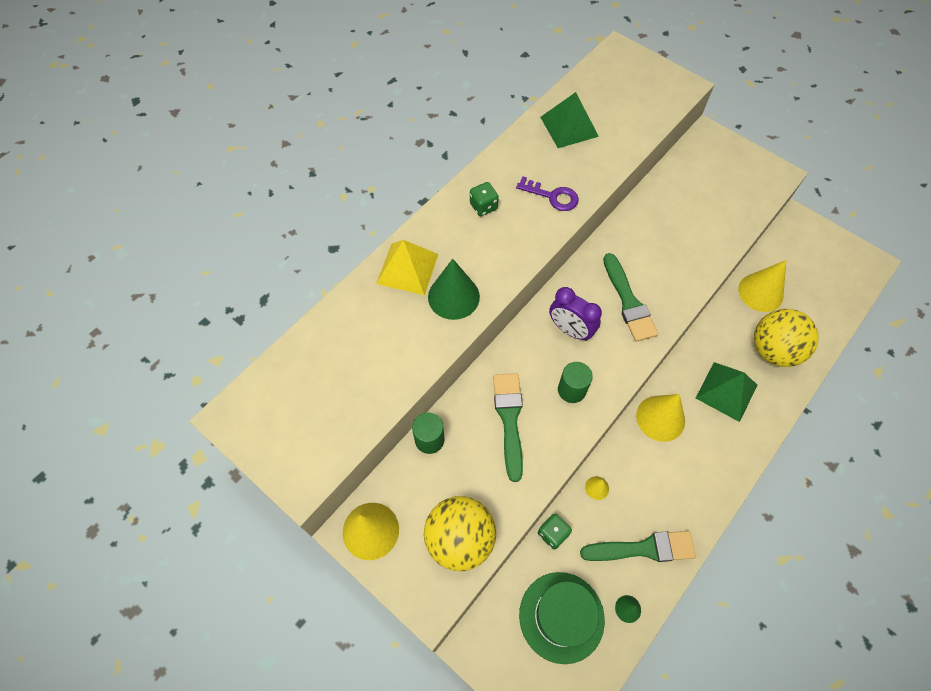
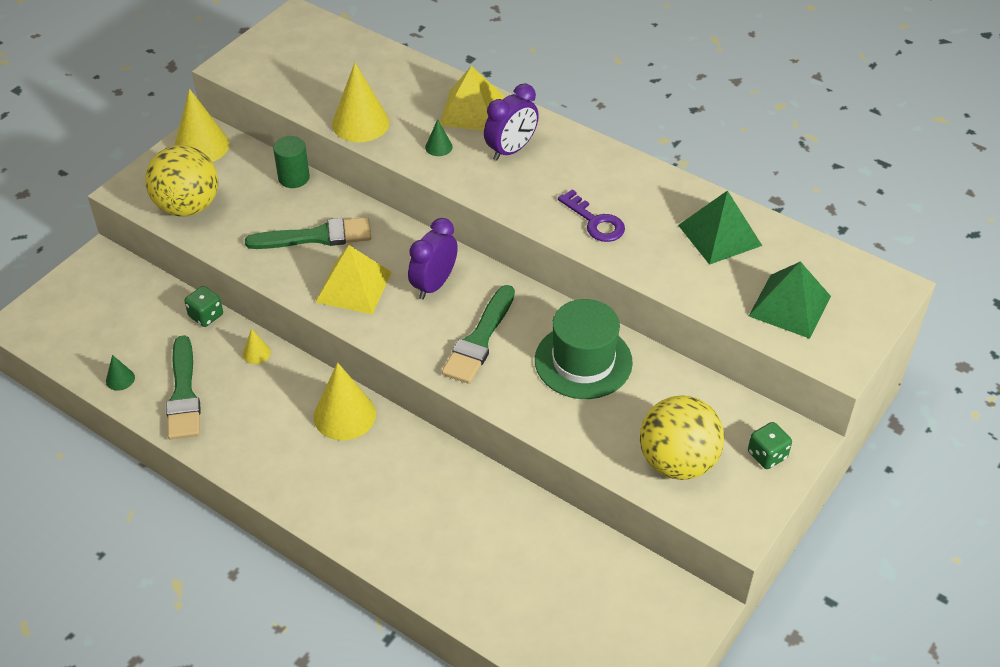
camera: 85 degrees right, 15 degrees down
green cone [428,259,480,320] -> green cone [425,119,453,156], size x0.47
green dice [470,182,499,216] -> green dice moved to [748,422,792,469]
purple key [516,176,579,211] -> purple key turned 60 degrees counterclockwise [558,189,625,242]
green hat [519,572,605,664] -> green hat moved to [535,299,633,399]
green cylinder [558,362,593,403] -> yellow pyramid [315,245,392,314]
green brush [603,253,658,342] -> green brush turned 45 degrees counterclockwise [442,285,515,384]
green pyramid [696,362,757,422] -> green pyramid moved to [749,261,831,339]
yellow cone [738,260,786,312] -> yellow cone moved to [332,63,390,142]
yellow ball [754,309,819,367] -> yellow ball moved to [640,395,724,480]
none -> purple clock [484,83,539,161]

